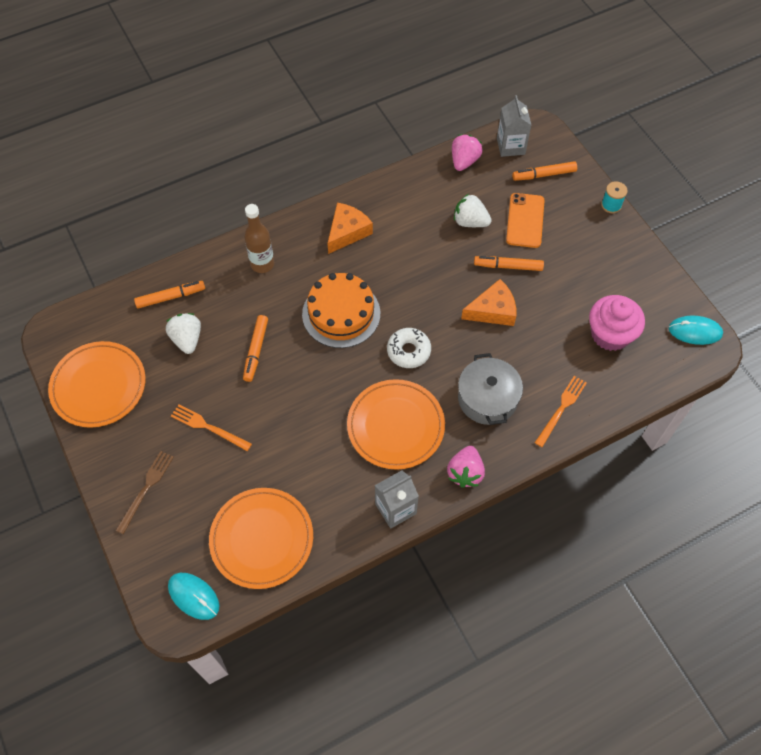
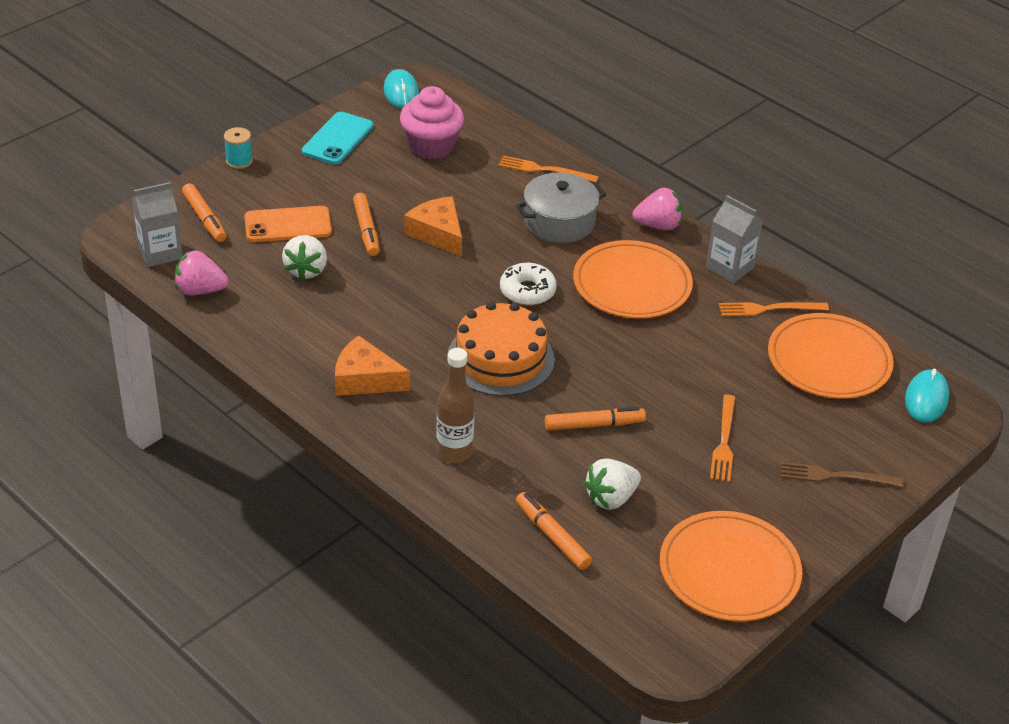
camera: 110 degrees left, 20 degrees down
none -> turquoise phone [302,112,373,165]
none -> orange fork [719,302,829,316]

